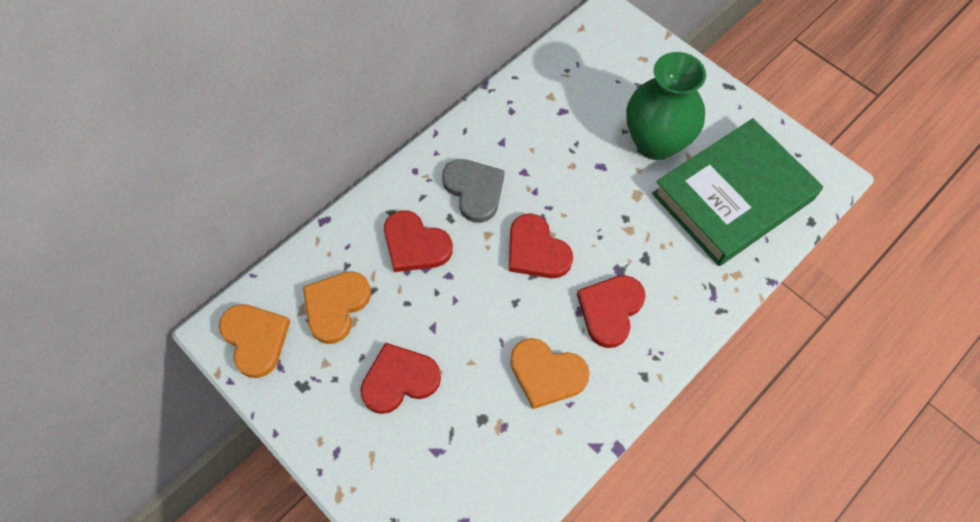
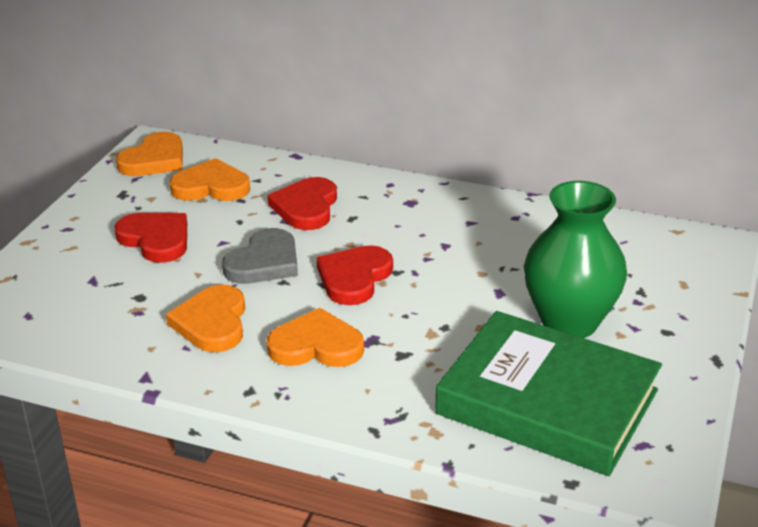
camera: 65 degrees right, 30 degrees down
grey heart [442,159,504,223] -> grey heart moved to [222,228,298,284]
red heart [577,275,646,348] -> orange heart [267,308,364,367]

